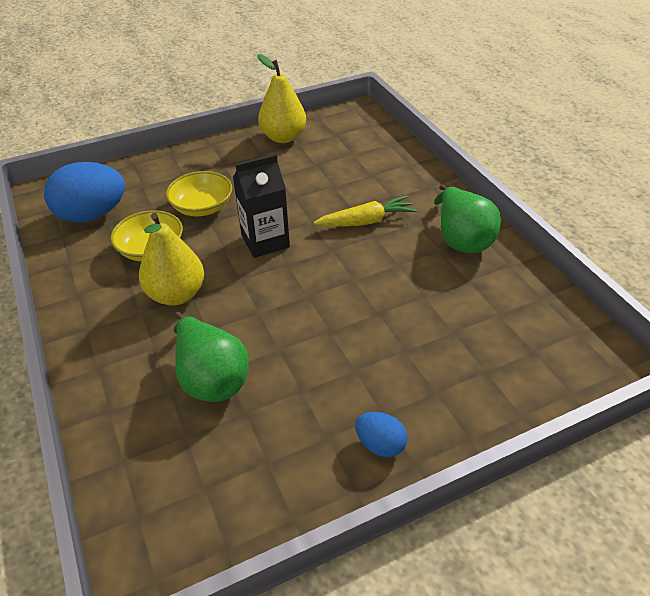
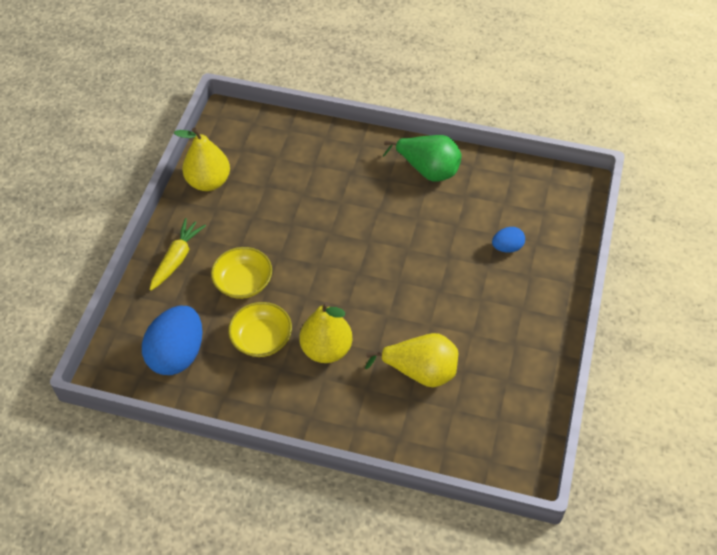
camera: 50 degrees left, 10 degrees up
green pear [174,312,249,402] -> yellow pear [365,333,458,387]
black carton [233,154,290,258] -> none
yellow carrot [314,195,417,227] -> yellow carrot moved to [149,218,206,291]
blue egg [355,412,407,457] -> blue egg moved to [492,227,525,253]

